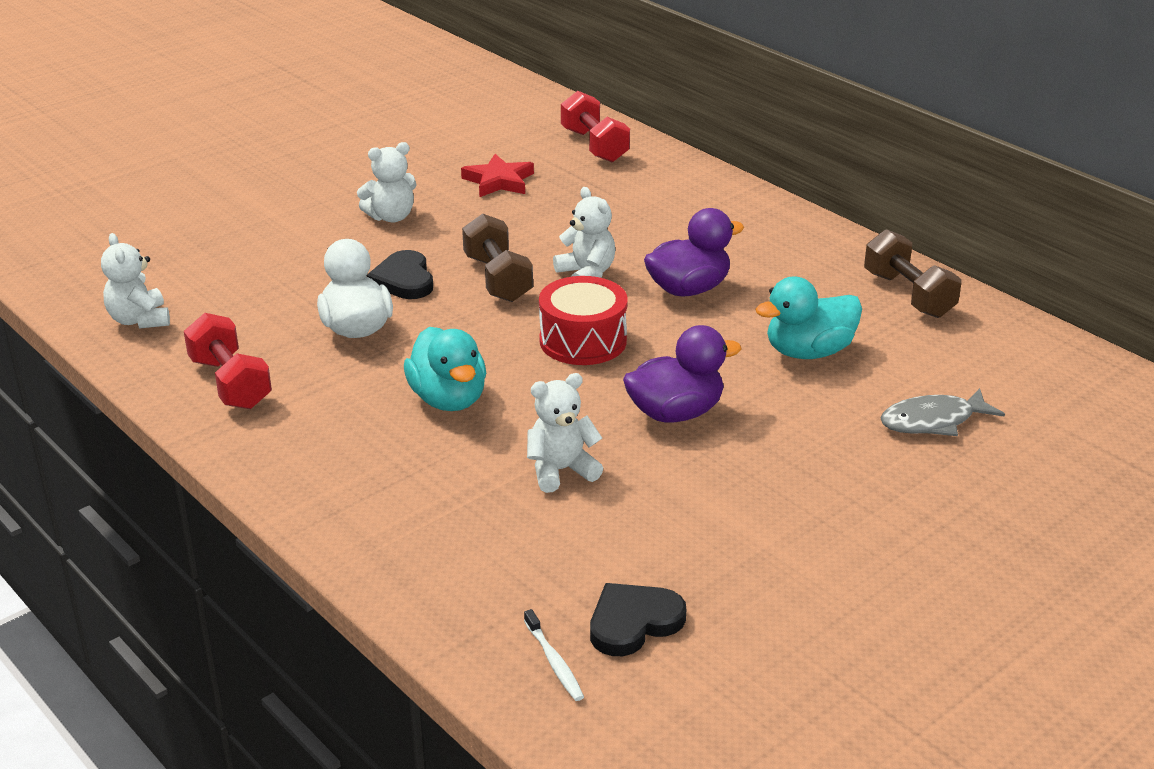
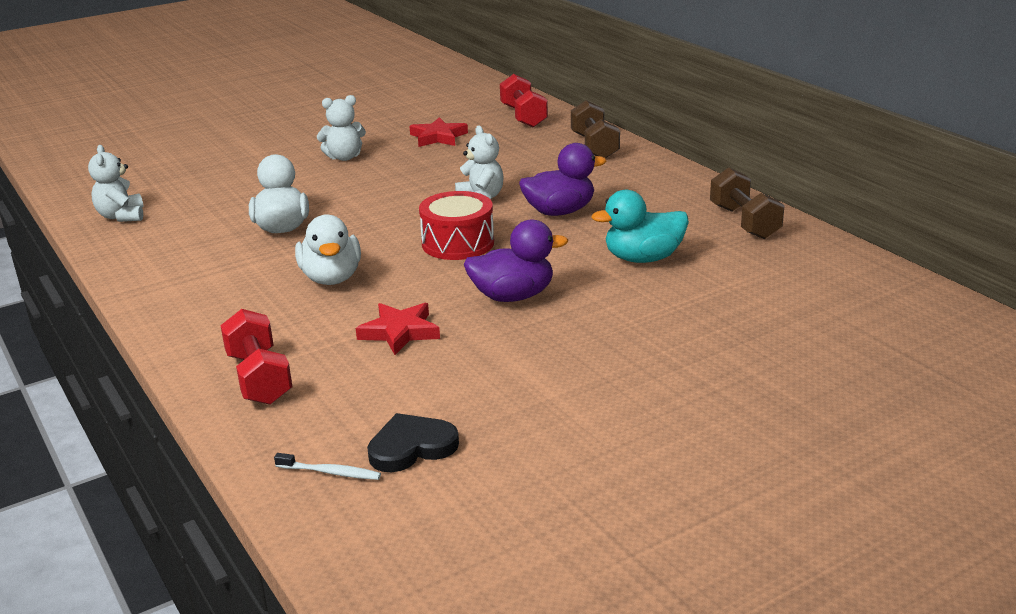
camera: 10 degrees right, 5 degrees down
red dumbbell [184,313,272,409] -> red dumbbell moved to [220,309,292,405]
black heart [366,250,433,299] -> none
turquoise duck [404,327,486,411] -> white duck [295,214,361,285]
brown dumbbell [462,214,533,302] -> brown dumbbell moved to [571,100,620,158]
white toothbrush [524,609,584,701] -> white toothbrush turned 60 degrees counterclockwise [274,453,381,480]
white teddy bear [527,373,603,493] -> red star [356,303,440,355]
grey fish [881,388,1005,436] -> none

